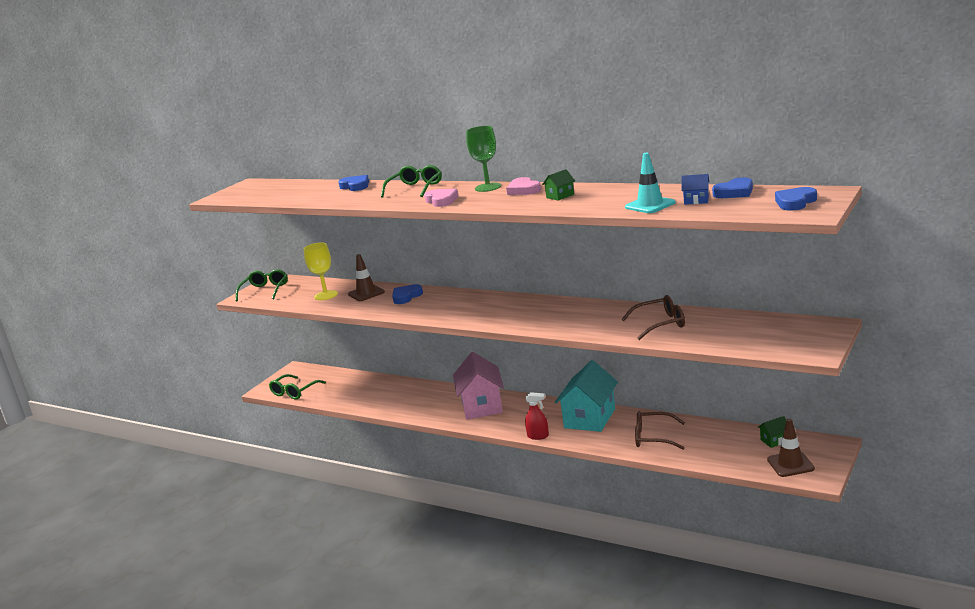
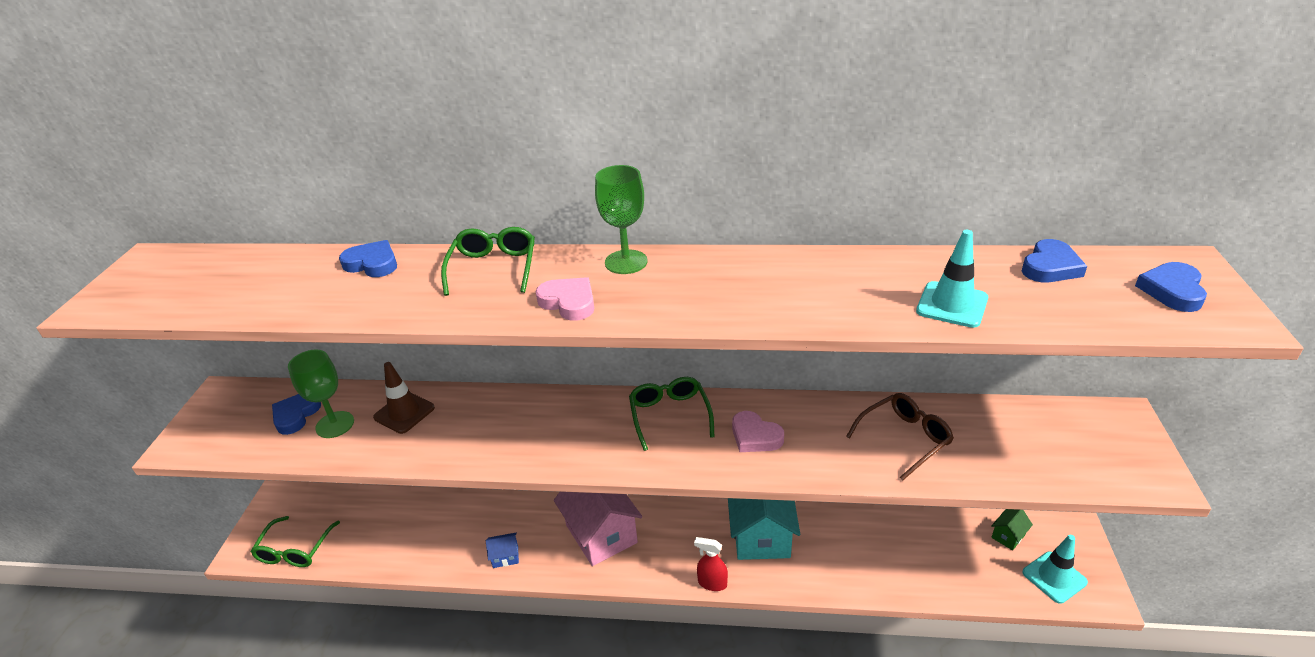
camera: 25 degrees left, 15 degrees up
green glasses [235,269,288,302] -> green glasses moved to [629,377,715,451]
yellow goblet [304,243,338,300] -> green goblet [288,349,354,438]
blue heart [392,284,423,304] -> blue heart moved to [272,394,321,435]
pink heart [506,177,541,195] -> pink heart moved to [732,411,784,452]
red spray bottle [525,392,549,440] -> red spray bottle turned 150 degrees counterclockwise [694,537,728,591]
green house [542,169,575,201] -> none
brown glasses [635,411,685,450] -> none
blue house [681,174,710,205] -> blue house moved to [486,533,519,568]
brown traffic cone [767,418,815,477] -> turquoise traffic cone [1022,535,1088,604]

